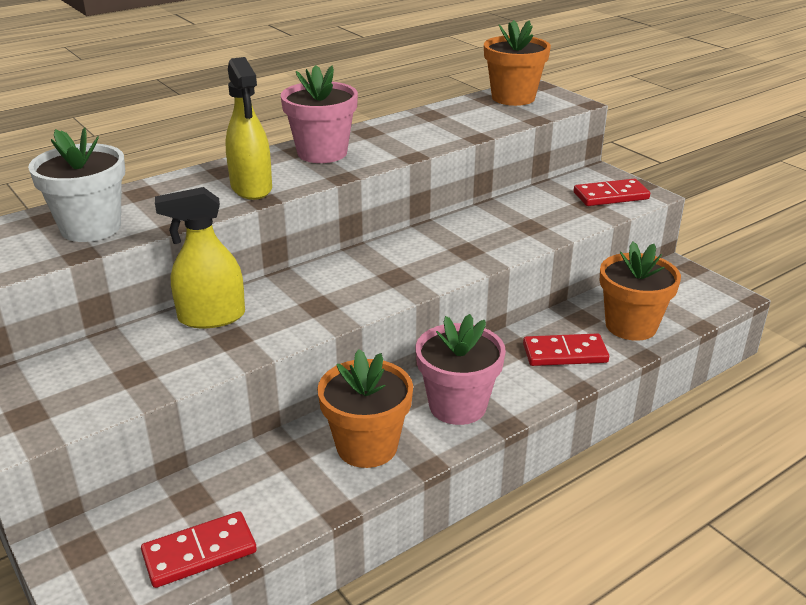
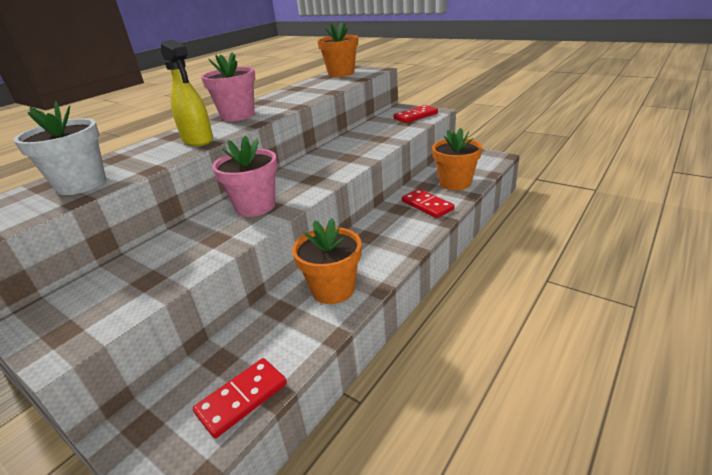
camera: 15 degrees left, 0 degrees up
yellow spray bottle [155,187,245,328] -> none
pink flower pot [416,314,506,425] -> pink flower pot moved to [212,136,277,217]
red domino [523,333,609,366] -> red domino turned 75 degrees clockwise [402,189,454,218]

